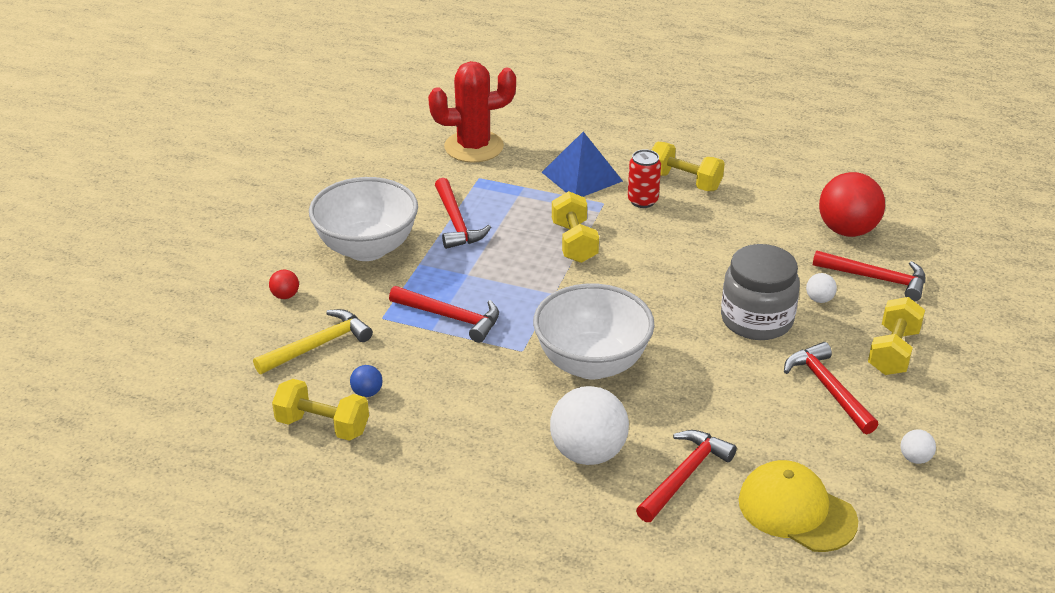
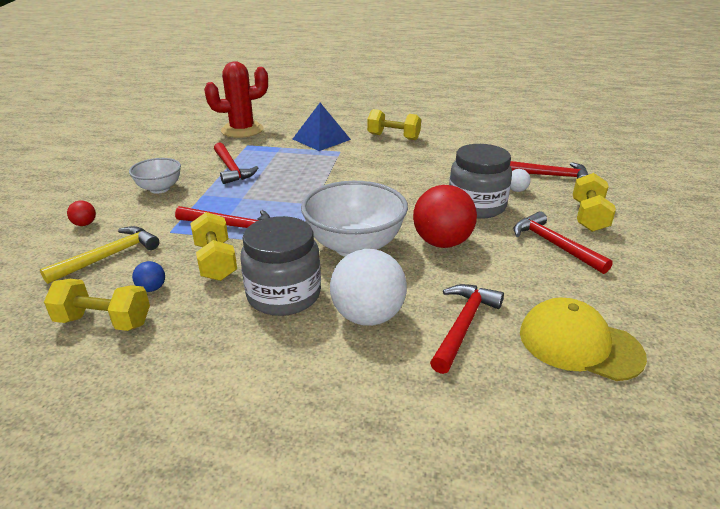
camera: 10 degrees left, 5 degrees down
white bowl [309,177,418,261] -> white bowl [129,158,181,194], size x0.57
yellow dumbbell [552,191,599,263] -> yellow dumbbell moved to [190,212,237,281]
red can [628,149,661,208] -> none
red ball [819,172,885,237] -> red ball moved to [413,185,477,248]
white ball [901,429,936,464] -> none
none -> grey jar [240,216,321,316]

